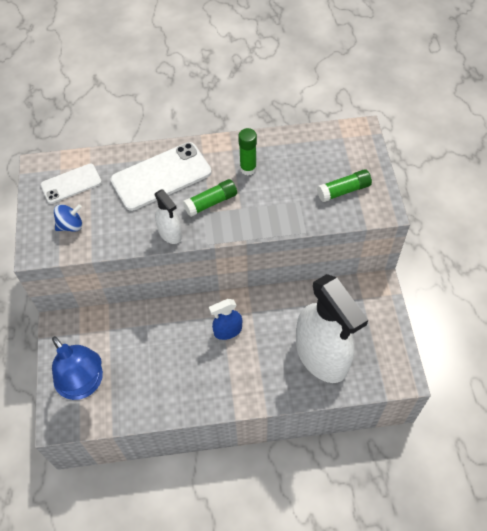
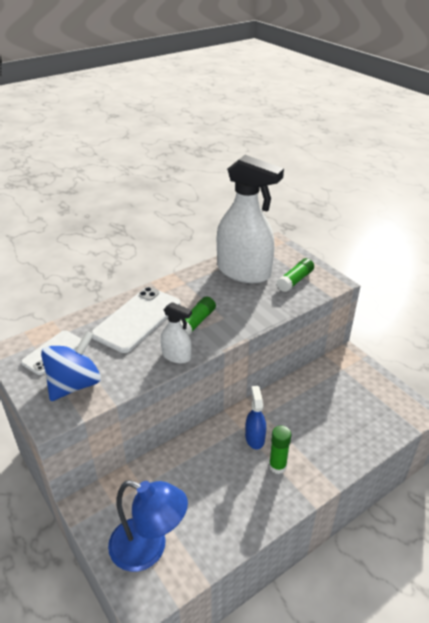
camera: 30 degrees left, 20 degrees down
blue spinning top [54,204,82,232] -> blue spinning top [41,331,101,401], size x1.81
blue spray bottle [209,299,242,340] -> blue spray bottle turned 135 degrees clockwise [245,386,266,449]
green glue stick [238,128,257,175] -> green glue stick moved to [269,426,291,474]
white spray bottle [296,274,368,383] -> white spray bottle moved to [217,155,284,283]

